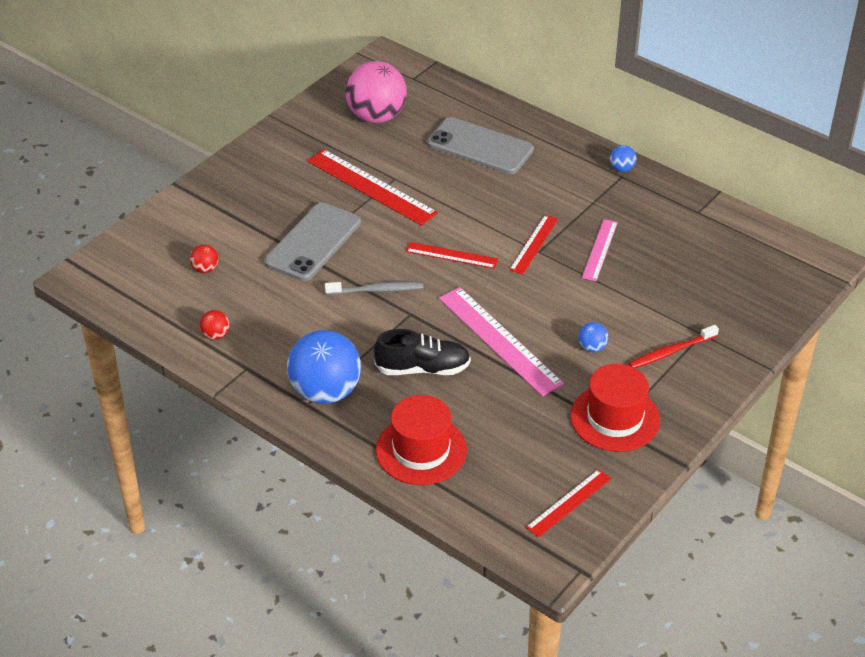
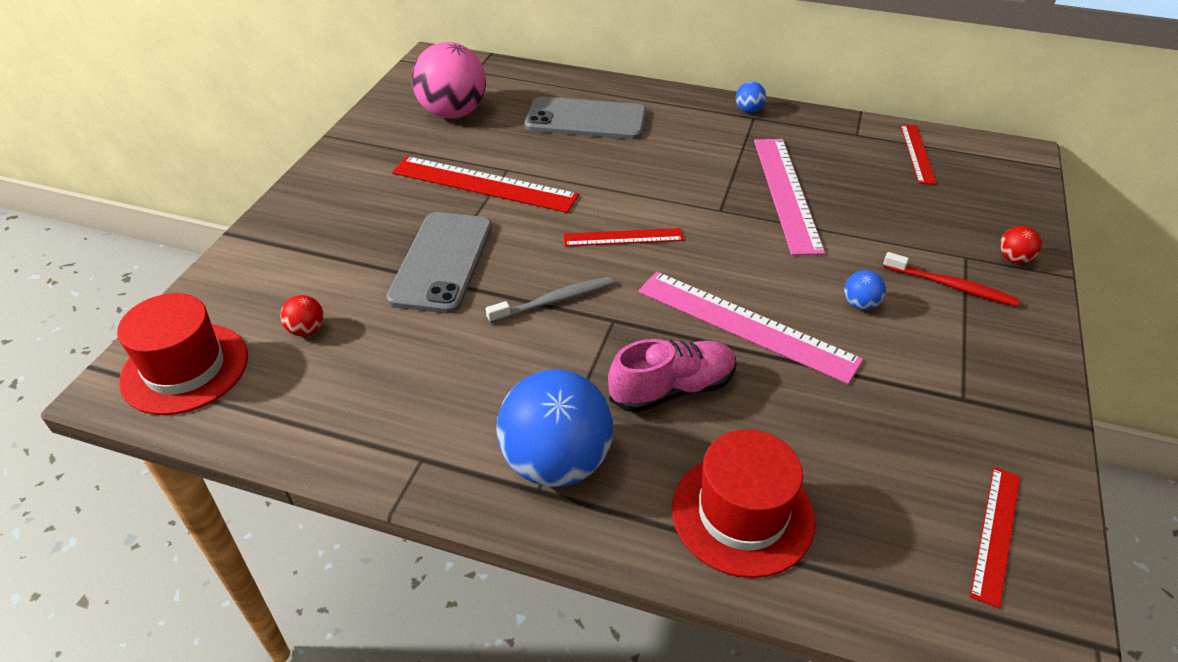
camera: 20 degrees left, 0 degrees up
red ball [200,310,230,340] -> red ball moved to [1000,226,1042,263]
black shoe [374,329,471,375] -> pink shoe [608,339,737,412]
red ruler [509,215,558,275] -> red ruler moved to [900,125,937,185]
red hat [571,364,660,452] -> red hat moved to [117,293,248,415]
pink ruler [582,219,618,281] -> pink ruler [754,139,825,256], size x1.74
red toothbrush [628,325,719,368] -> red toothbrush turned 105 degrees counterclockwise [883,252,1020,307]

